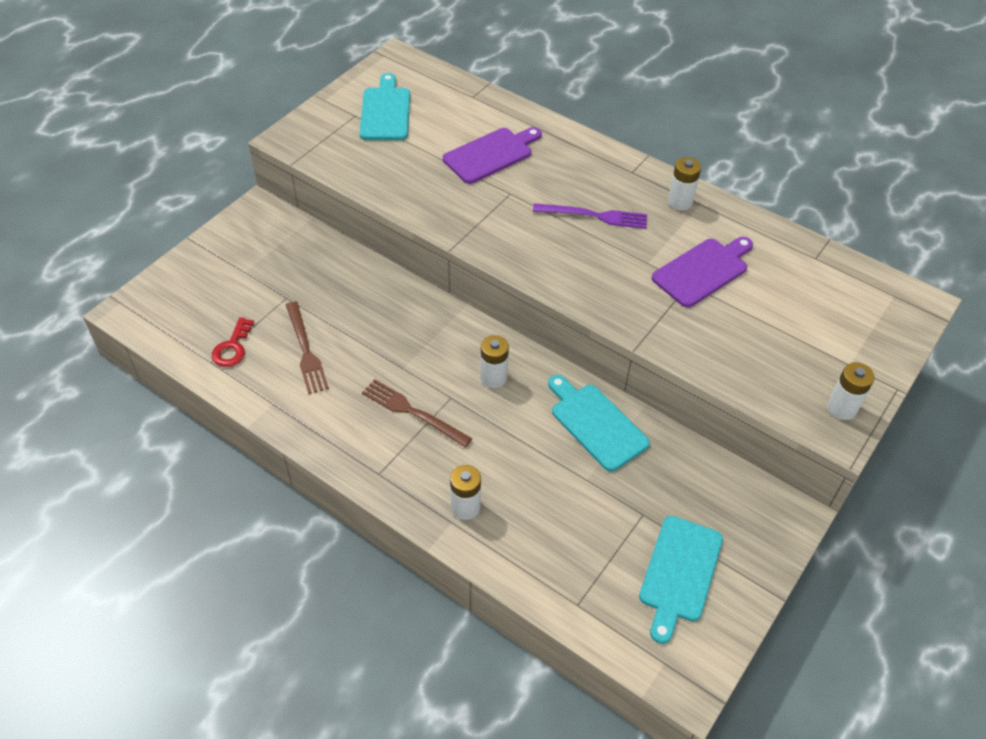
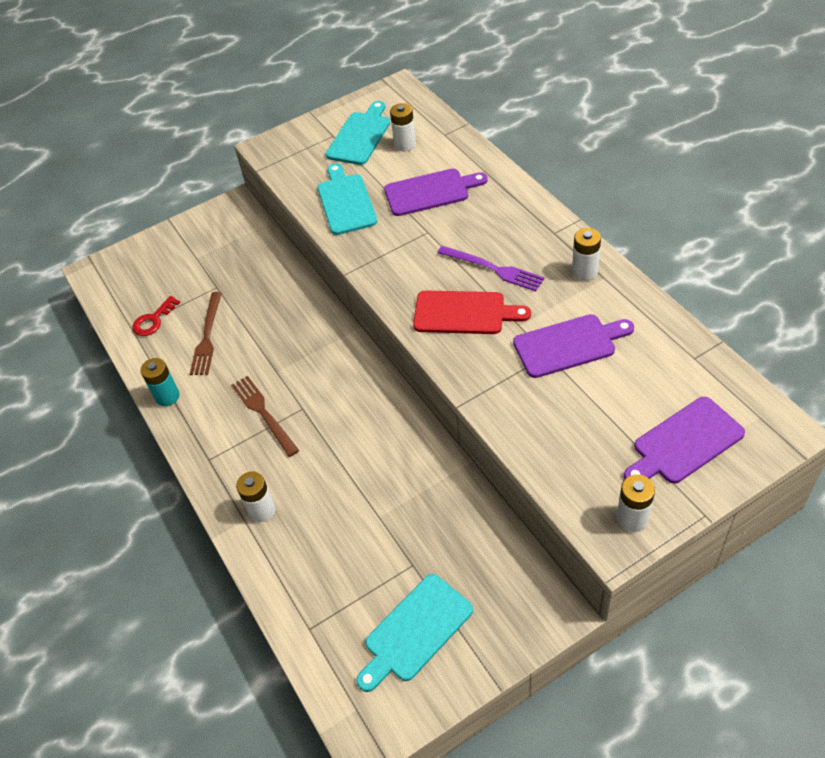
camera: 30 degrees right, 0 degrees up
white battery [480,335,509,388] -> white battery moved to [390,103,416,152]
turquoise cutting board [548,375,650,471] -> turquoise cutting board moved to [318,163,377,235]
none -> turquoise battery [140,358,180,406]
none -> red cutting board [413,290,531,334]
none -> purple cutting board [624,397,745,484]

